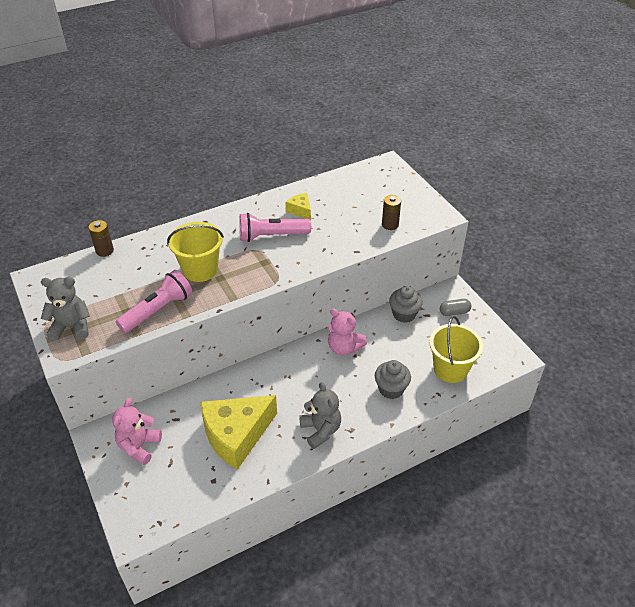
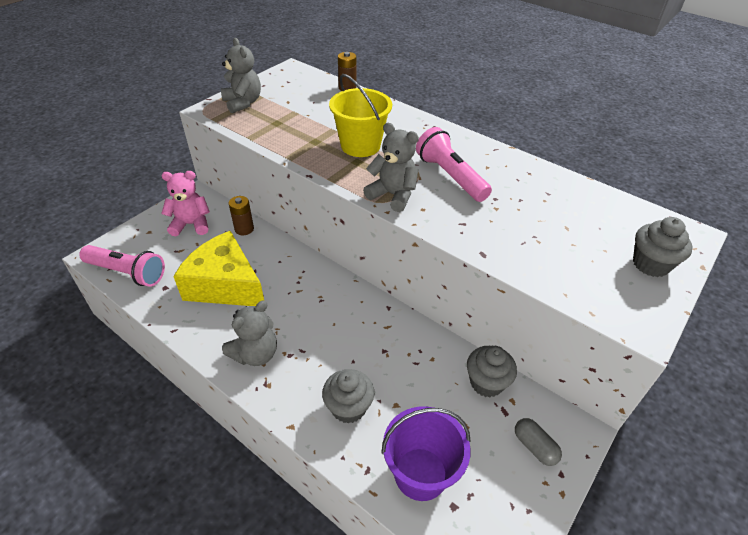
camera: 65 degrees right, 0 degrees up
pink flashlight [115,270,192,333] -> pink flashlight moved to [79,245,165,287]
yellow cheese [285,193,311,220] -> none
pink teddy bear [328,309,367,356] -> none
brown battery [382,195,401,230] -> brown battery moved to [229,196,254,235]
yellow bucket [429,316,483,383] -> purple bucket [381,406,471,501]
none -> grey teddy bear [363,123,419,212]
none -> grey cupcake [633,217,693,277]

